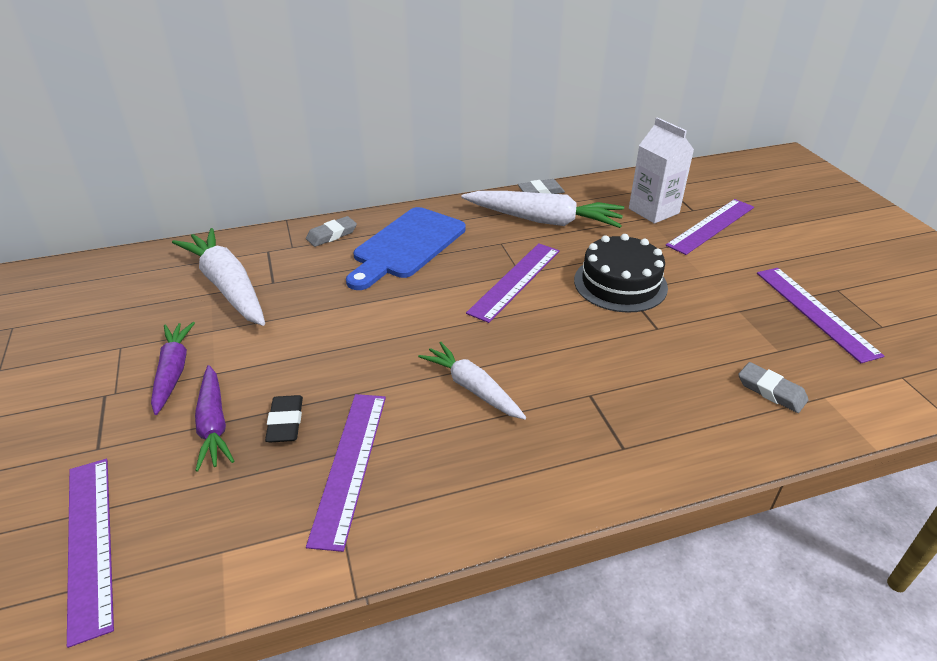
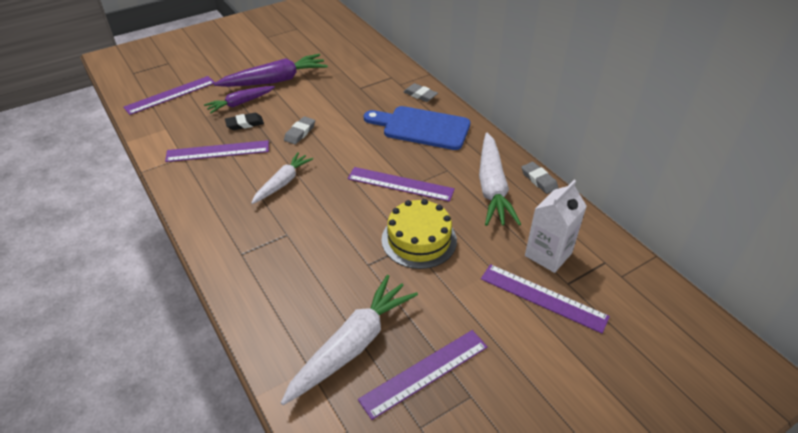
camera: 75 degrees right, 5 degrees up
purple carrot [151,322,195,415] -> purple carrot [214,54,328,87], size x1.63
white carrot [172,228,265,326] -> white carrot moved to [281,275,418,405]
black cake [574,234,668,313] -> yellow cake [382,199,457,269]
grey eraser [738,362,809,413] -> grey eraser moved to [284,116,315,145]

